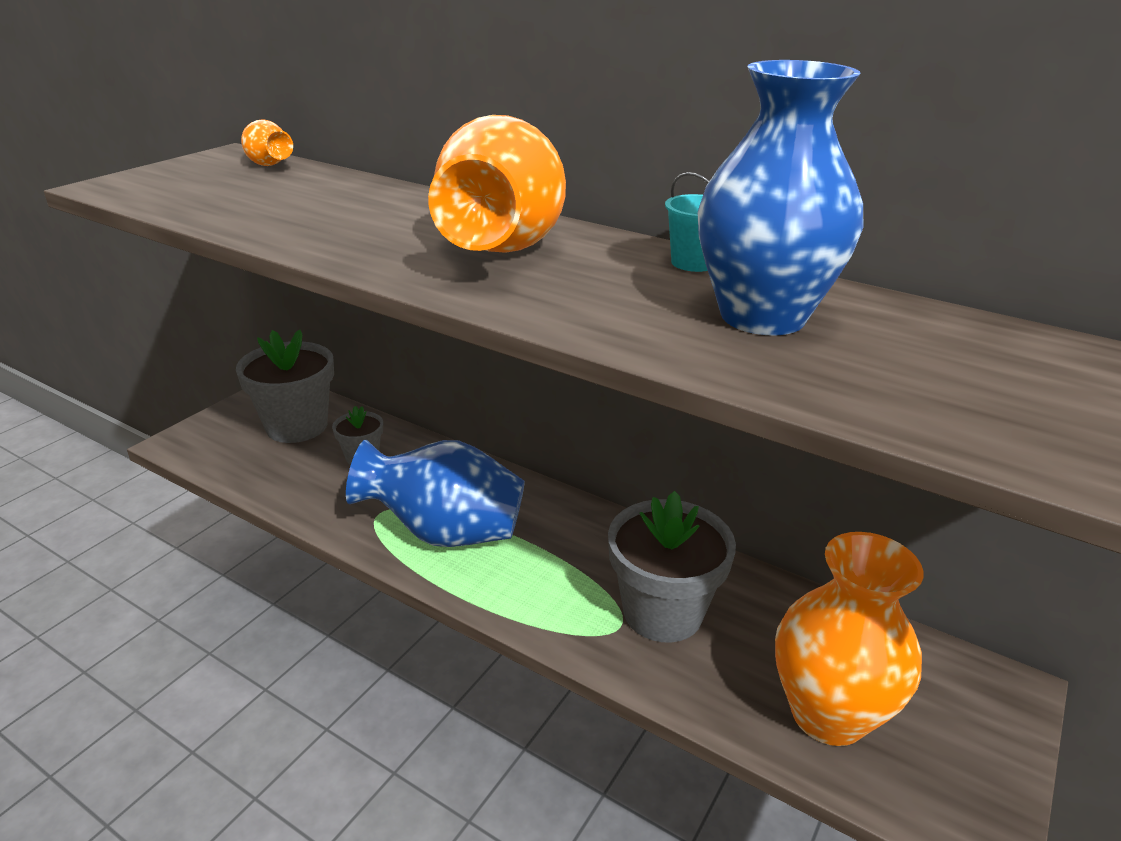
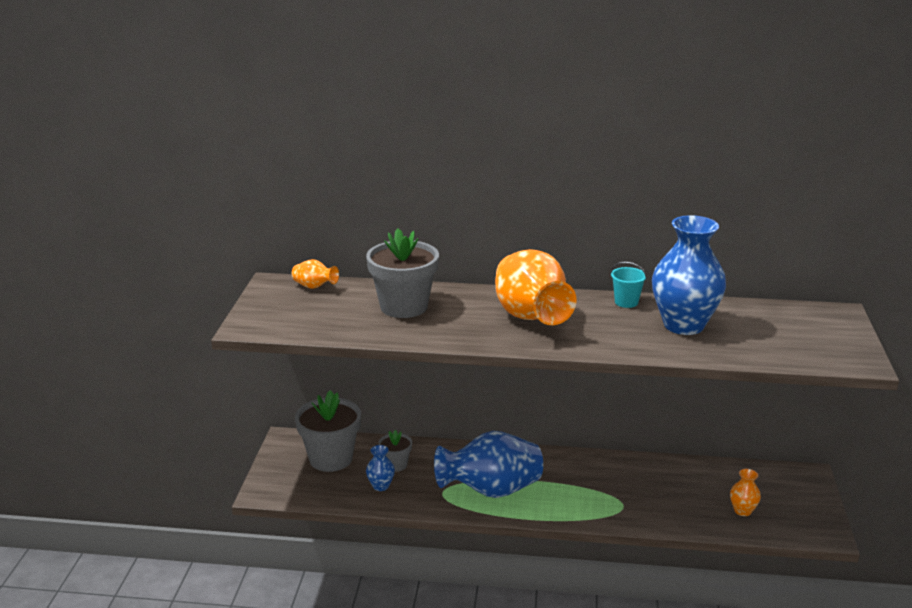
camera: 25 degrees left, 5 degrees down
grey flower pot [608,491,736,642] -> grey flower pot moved to [366,228,439,318]
orange vase [775,532,923,746] -> orange vase [730,469,761,516], size x0.44
none -> blue vase [366,445,395,491]

